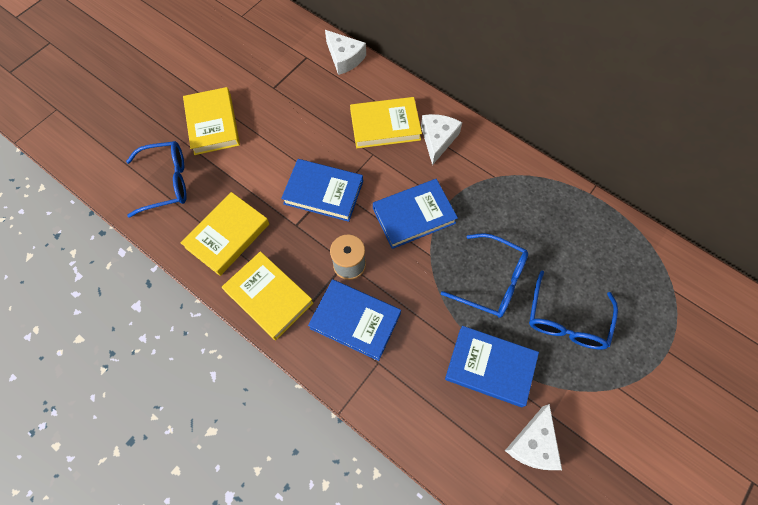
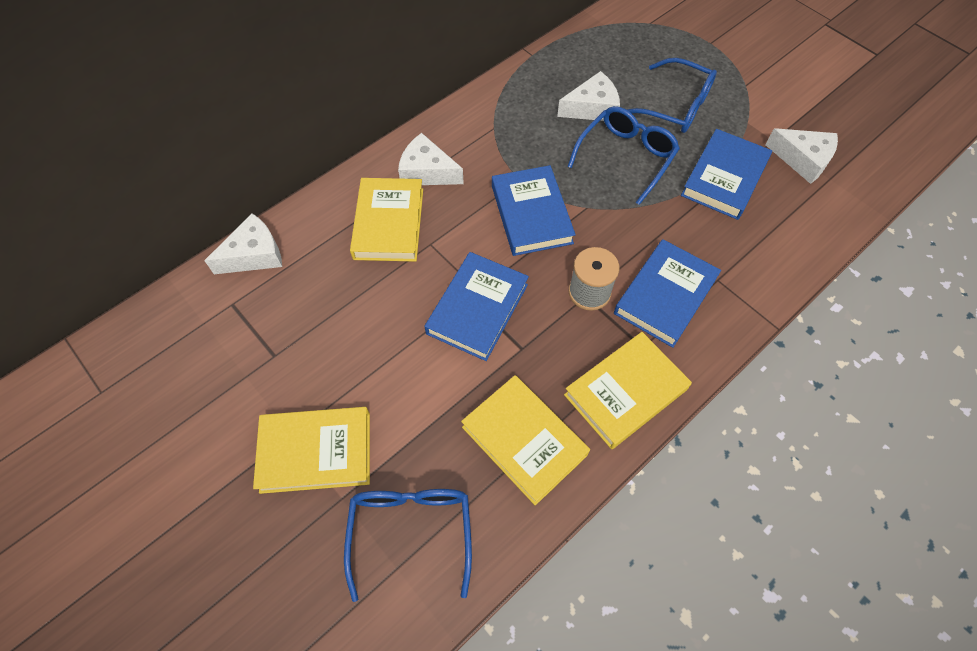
camera: 80 degrees left, 5 degrees down
none -> white cheese [557,71,620,121]

